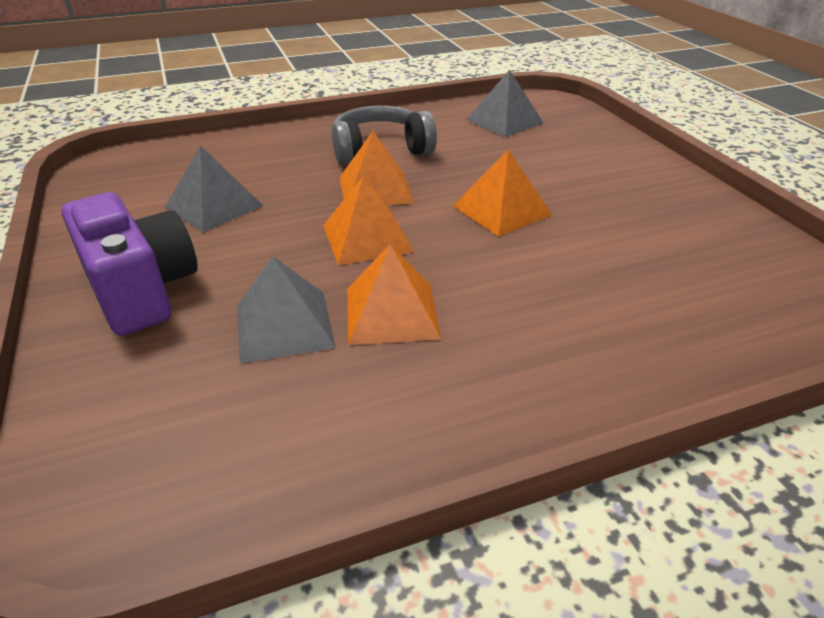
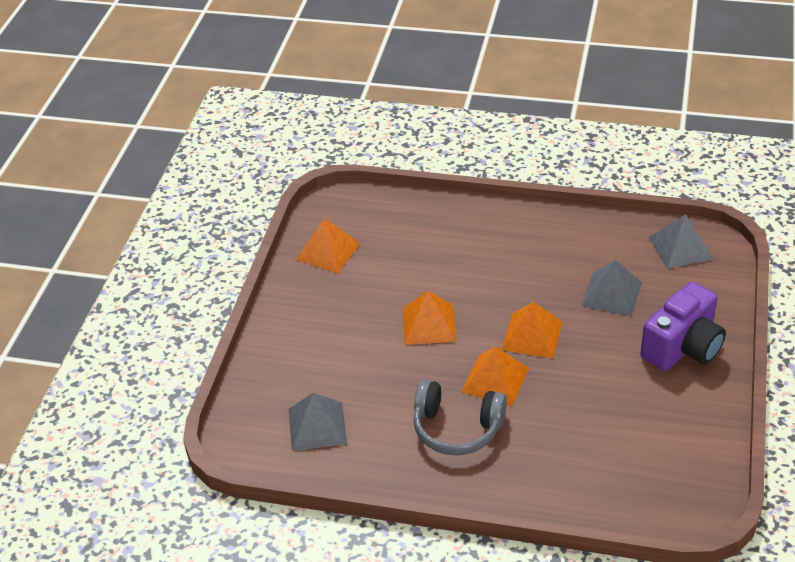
camera: 145 degrees left, 5 degrees up
purple camera [61,192,198,336] -> purple camera turned 135 degrees counterclockwise [640,282,726,371]
grey pyramid [165,146,263,232] -> grey pyramid moved to [649,214,713,269]
orange pyramid [347,244,441,345] -> orange pyramid moved to [296,218,361,273]

